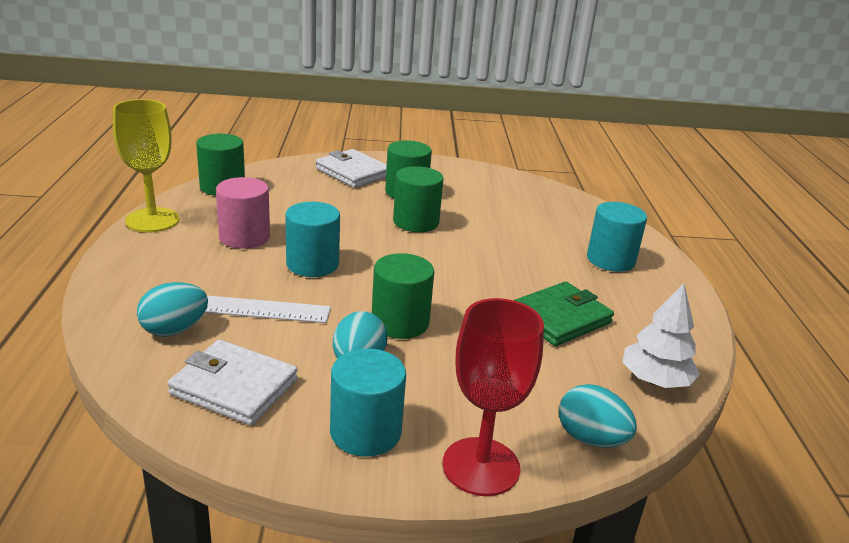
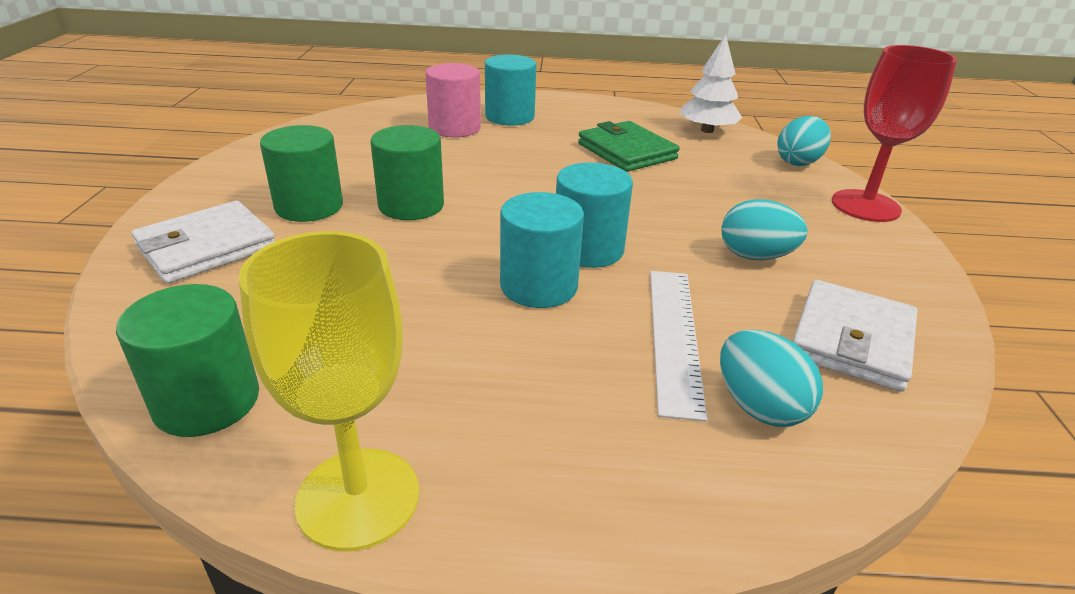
camera: 85 degrees left, 5 degrees up
pink cylinder [216,177,270,249] -> pink cylinder moved to [425,63,481,137]
turquoise cylinder [330,348,406,457] -> turquoise cylinder moved to [556,162,633,268]
green cylinder [372,253,434,339] -> none

